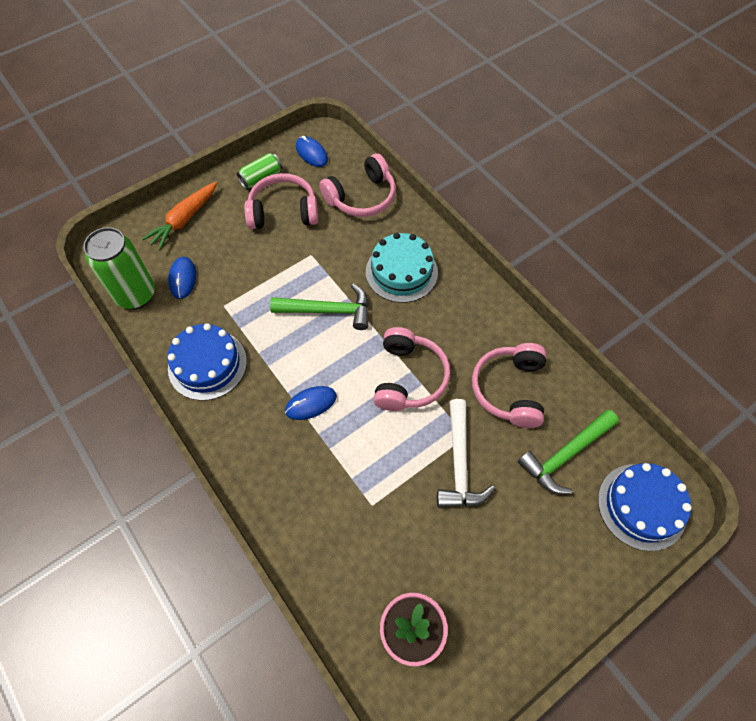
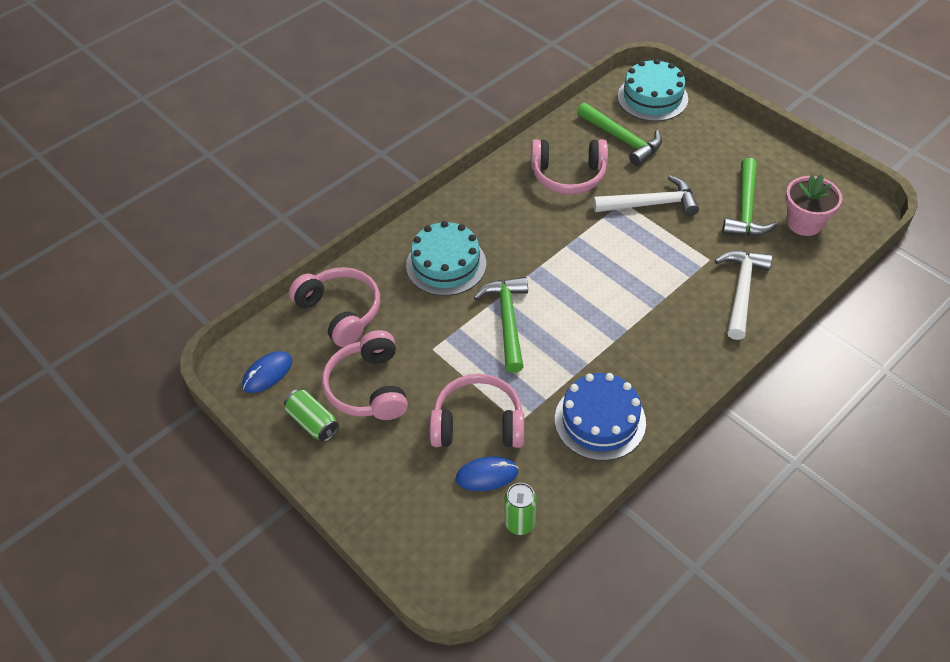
camera: 95 degrees left, 10 degrees down
green can [83,227,155,309] -> green can [505,483,537,535], size x0.55
orange carrot [142,182,217,251] -> none
blue mouse [285,386,337,420] -> none
pink headphones [373,327,450,411] -> pink headphones moved to [430,374,524,448]
blue cake [598,463,691,551] -> turquoise cake [618,59,688,121]
none -> white hammer [715,251,772,340]
none -> green hammer [722,158,778,236]

